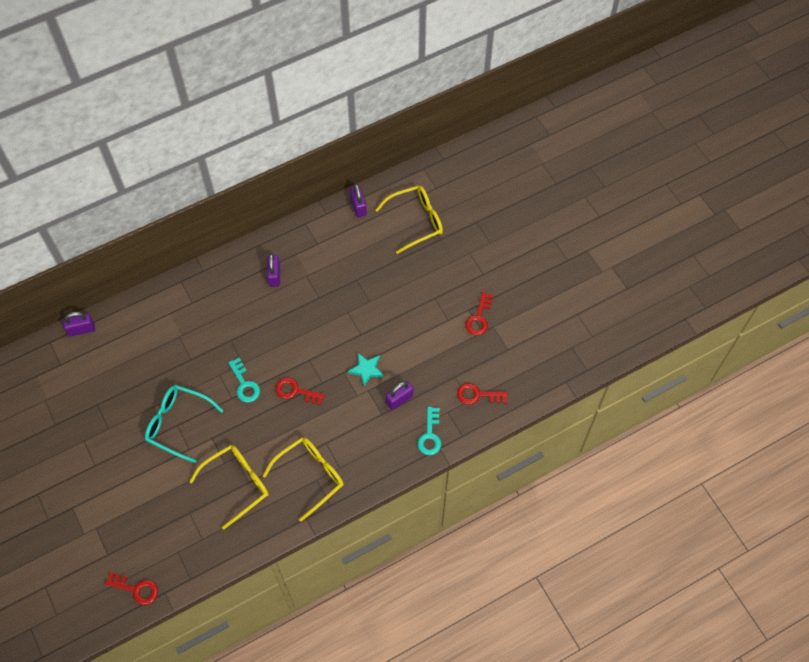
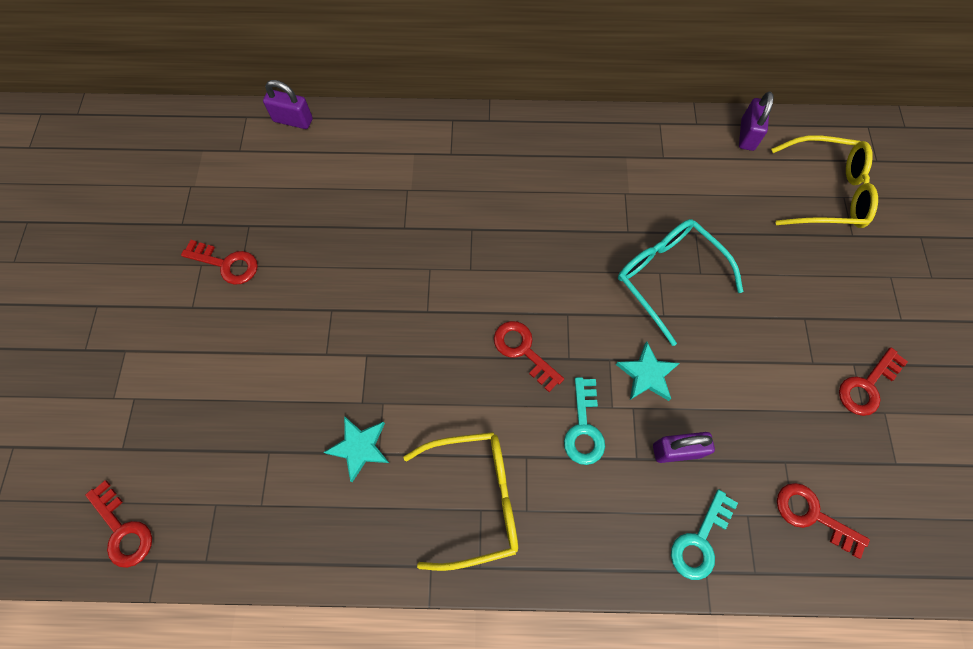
camera: 30 degrees right, 5 degrees up
turquoise glasses [145,385,224,463] -> turquoise glasses moved to [618,219,744,346]
yellow glasses [189,445,269,530] -> turquoise star [324,416,389,482]
turquoise key [228,358,260,402] -> turquoise key moved to [564,377,605,465]
purple padlock [267,254,280,287] -> none
none -> red key [181,240,258,285]

